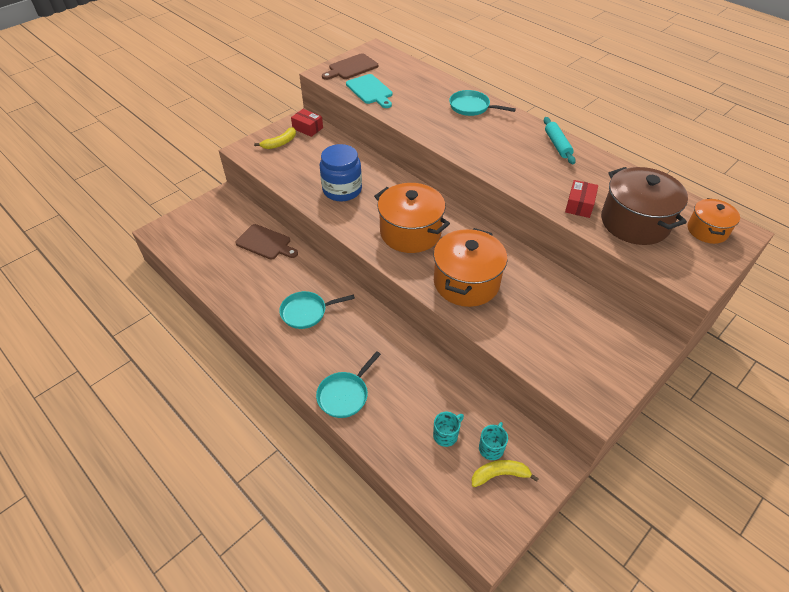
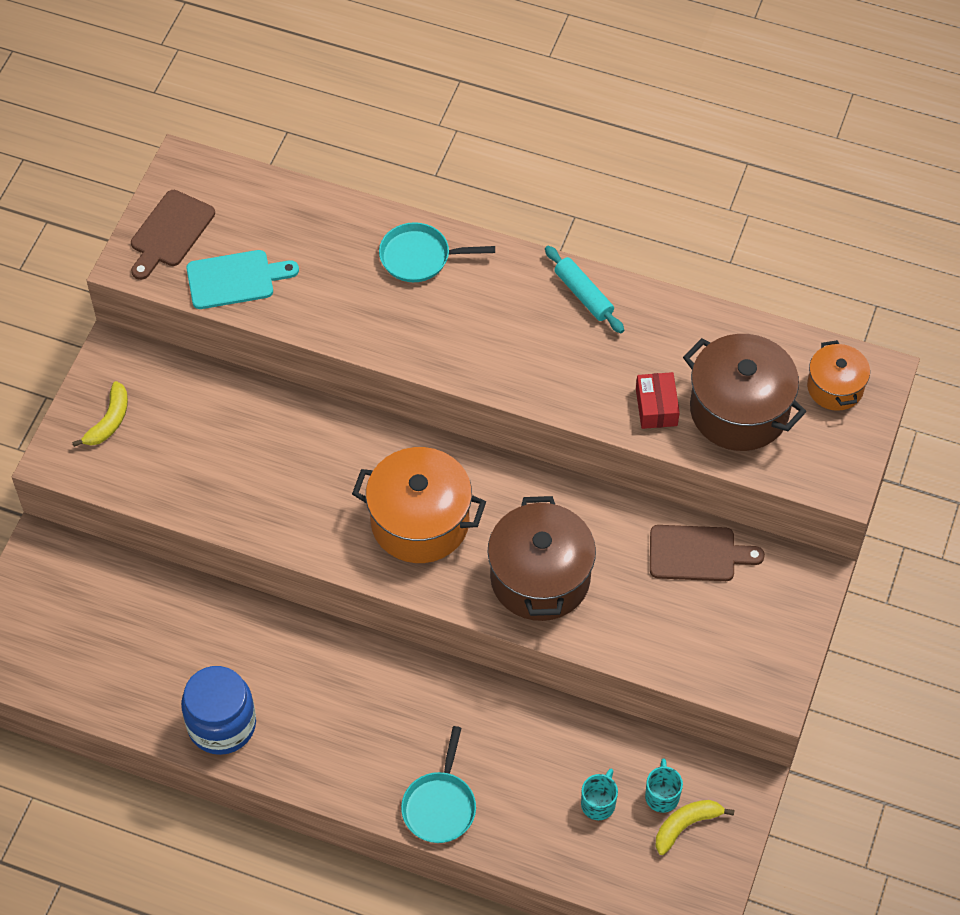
camera: 25 degrees left, 10 degrees up
brown cutting board [235,224,298,260] -> brown cutting board moved to [650,525,765,581]
turquoise pan [279,291,355,329] -> none
red box [291,109,323,137] -> none
blue jar [320,144,362,201] -> blue jar moved to [181,666,256,755]
turquoise cutting board [346,74,392,108] -> turquoise cutting board turned 45 degrees counterclockwise [186,250,299,309]
orange pot [433,228,507,307] -> brown pot [488,496,596,621]

